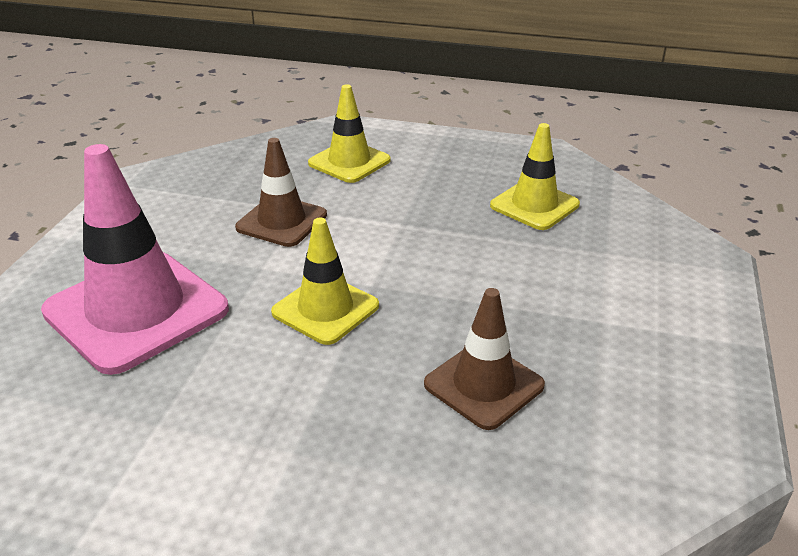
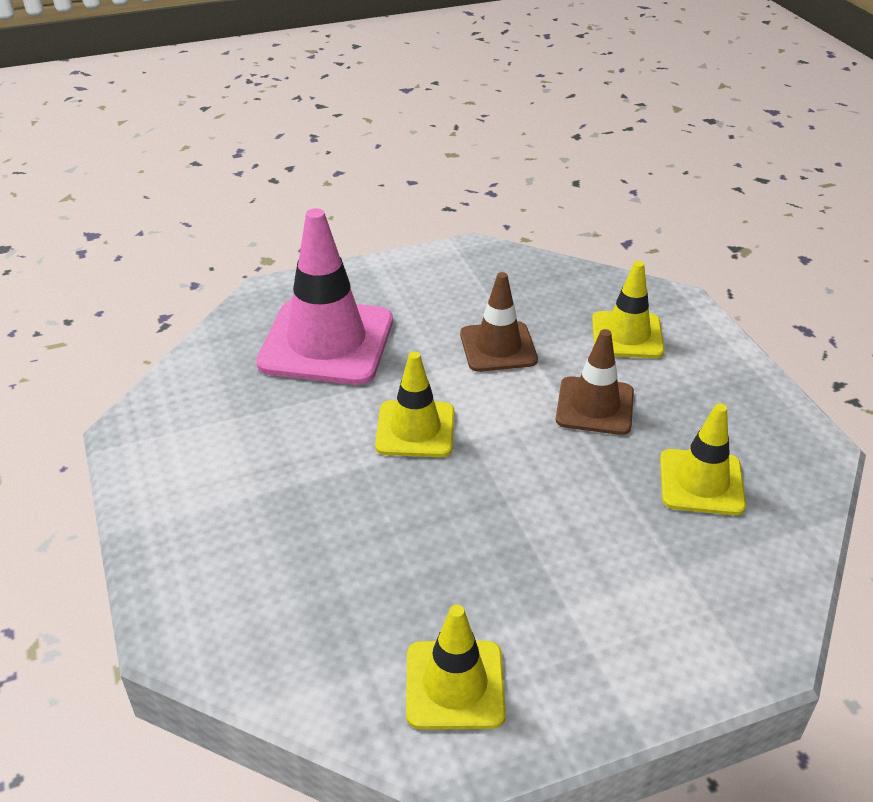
camera: 55 degrees right, 5 degrees up
brown traffic cone [424,288,545,430] -> brown traffic cone moved to [556,329,634,435]
none -> yellow traffic cone [406,605,506,729]

